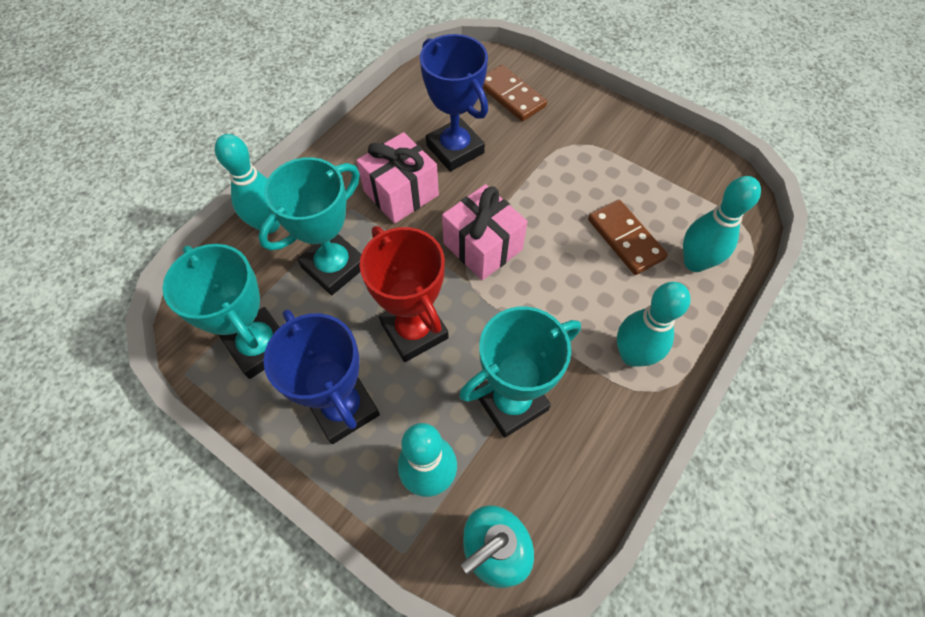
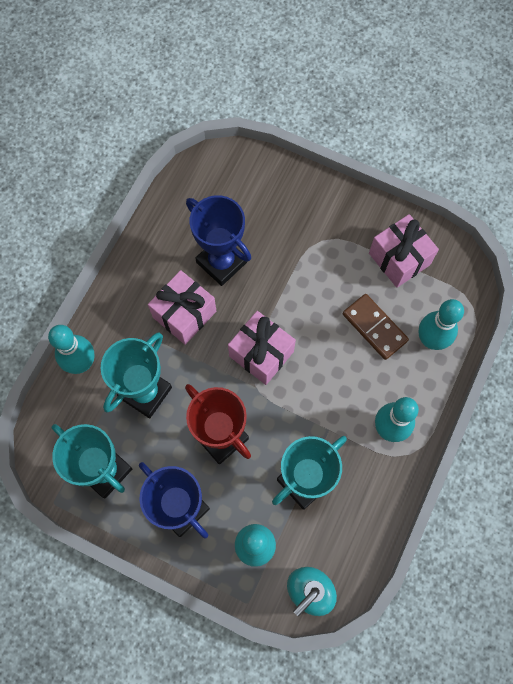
camera: 10 degrees left, 10 degrees up
brown domino [482,65,547,121] -> none
none -> pink gift [369,214,439,288]

